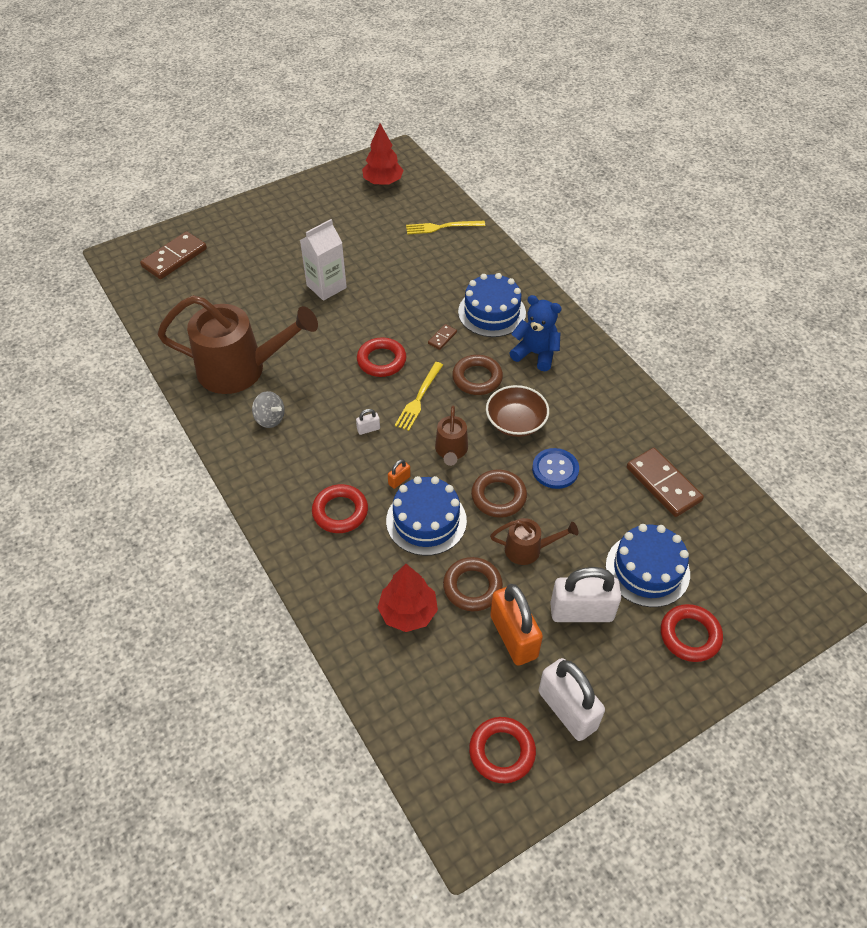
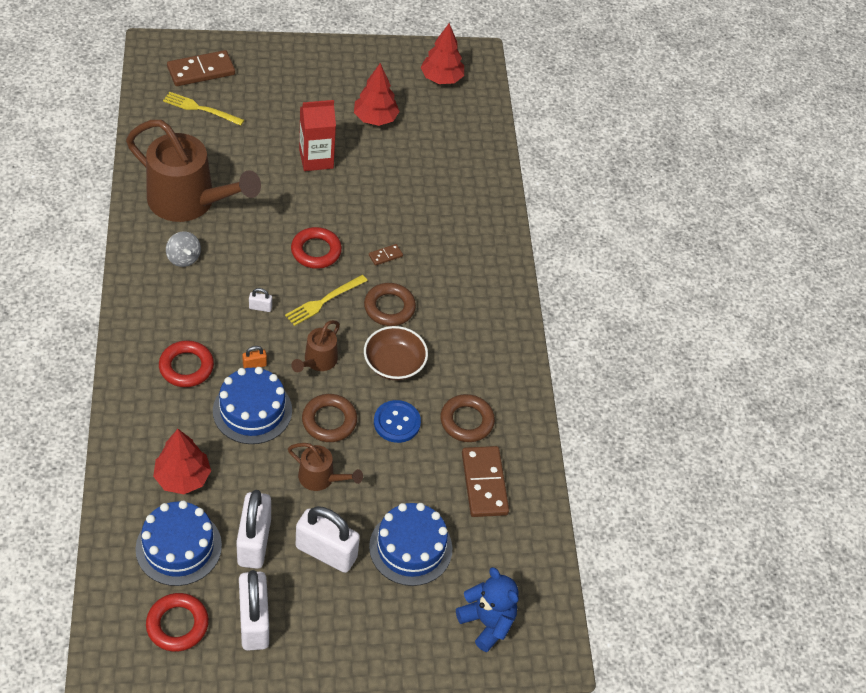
camera: 20 degrees right, 0 degrees up
white carton [300,219,347,301] -> red carton [299,100,336,171]
yellow fork [406,221,485,235] -> yellow fork moved to [163,92,244,126]
brown ring [443,557,503,611] -> brown ring moved to [440,394,495,442]
blue cake [458,273,526,337] -> blue cake moved to [135,501,222,586]
orange padlock [490,584,543,666] -> white padlock [236,490,271,569]
blue teddy bear [509,295,562,371] -> blue teddy bear moved to [456,567,518,652]
red ring [661,604,723,662] -> none
none -> red tree [354,63,400,126]

